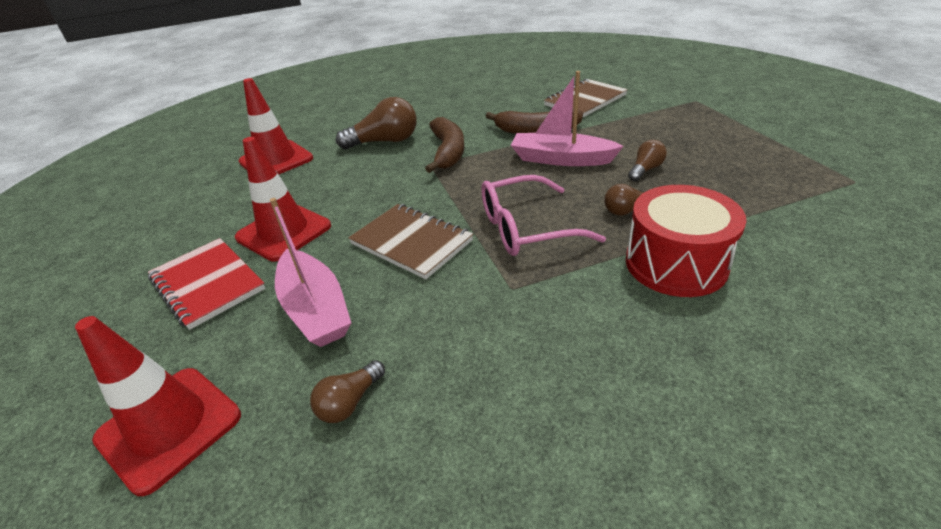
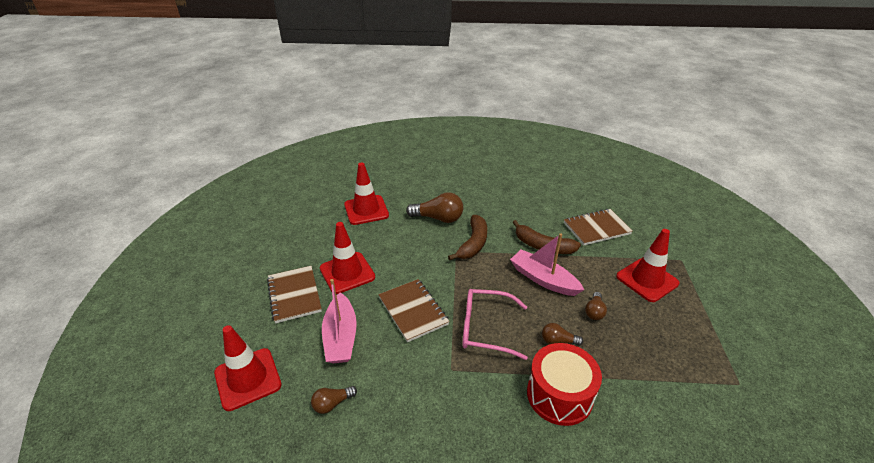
camera: 20 degrees right, 0 degrees up
red notebook [148,238,266,330] -> brown notebook [267,266,322,323]
brown light bulb [628,140,667,181] -> brown light bulb turned 135 degrees clockwise [585,292,607,320]
none -> red traffic cone [616,229,679,302]

